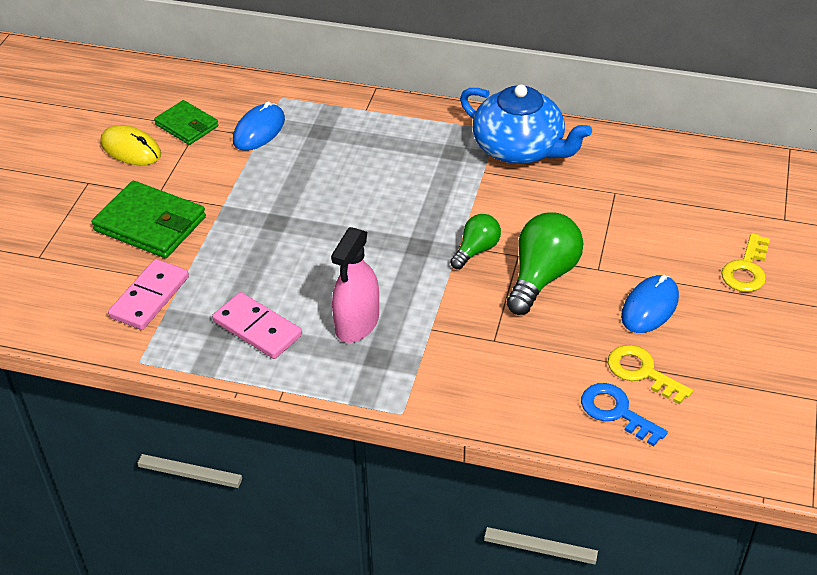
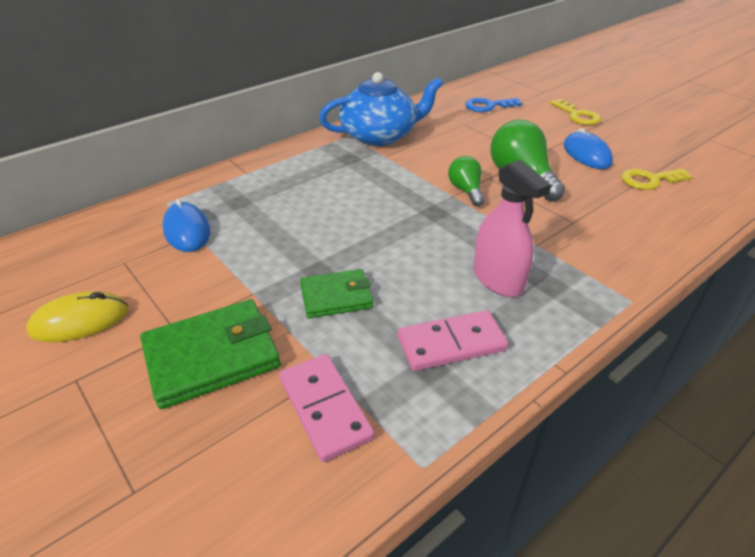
camera: 55 degrees left, 5 degrees down
green wallet [154,100,219,145] -> green wallet moved to [300,269,374,318]
blue key [581,383,668,446] -> blue key moved to [465,98,522,112]

